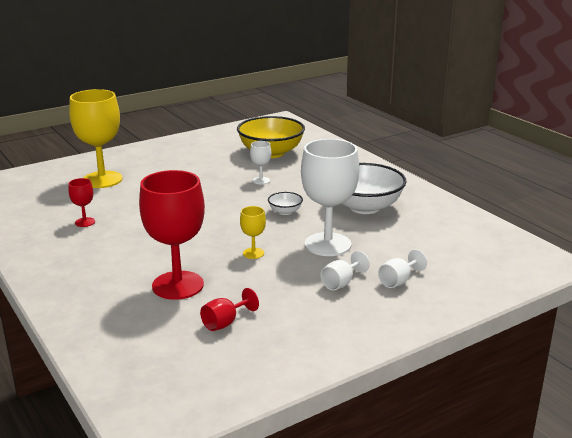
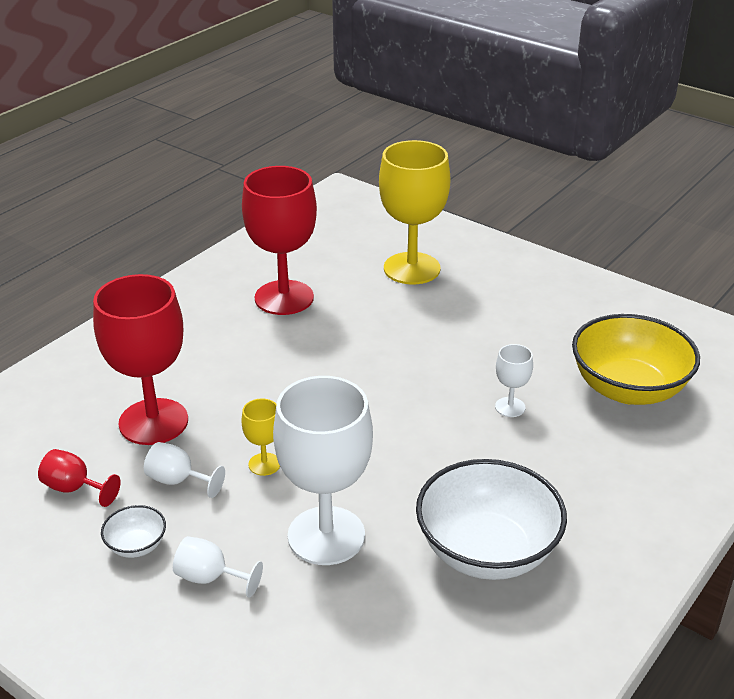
camera: 70 degrees right, 10 degrees up
red goblet [68,178,95,227] -> red goblet [242,166,317,315], size x2.23
white bowl [268,192,303,215] -> white bowl moved to [101,505,166,558]
white goblet [378,250,427,288] -> white goblet moved to [144,442,225,498]

